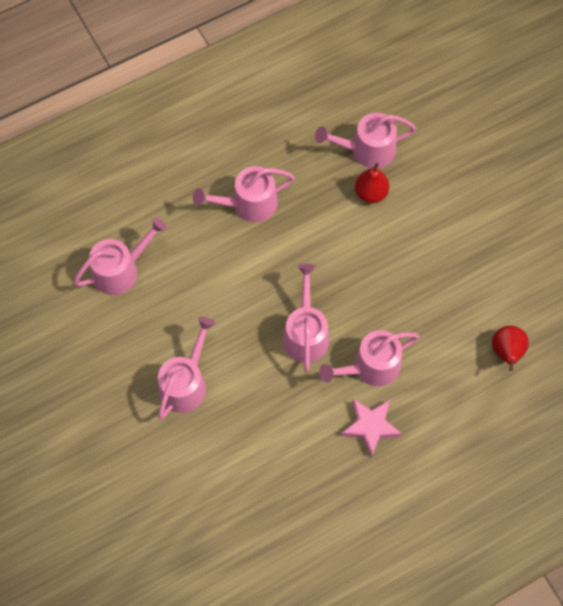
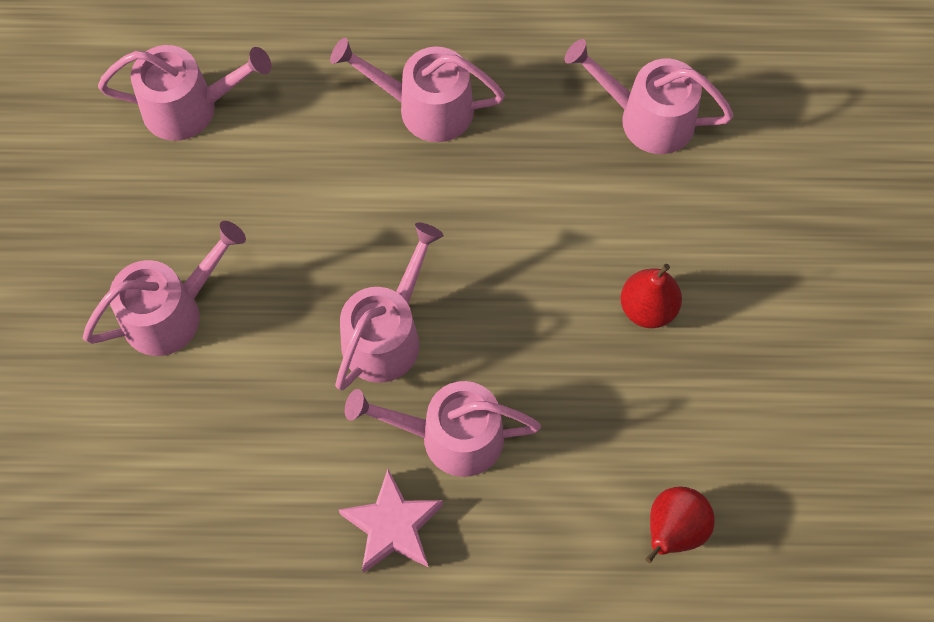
camera: 30 degrees right, 0 degrees up
red pear [355,163,389,203] -> red pear moved to [621,264,682,328]

